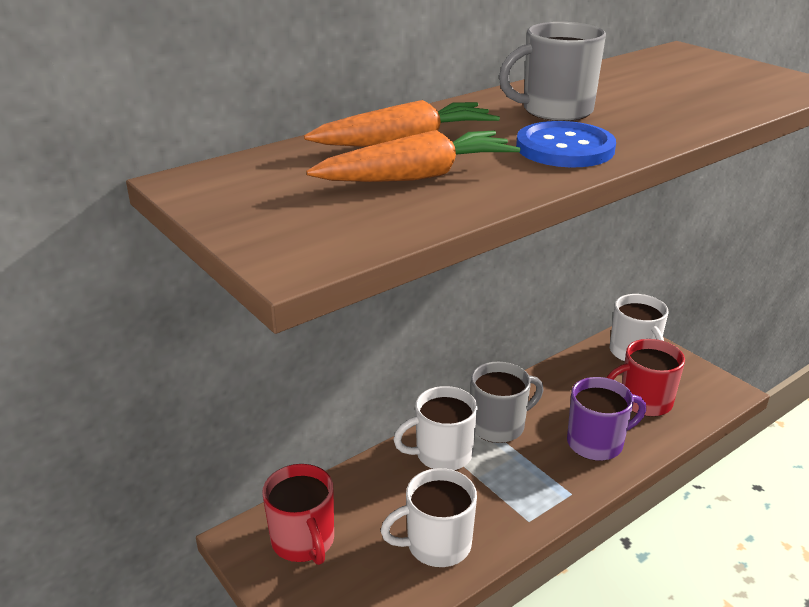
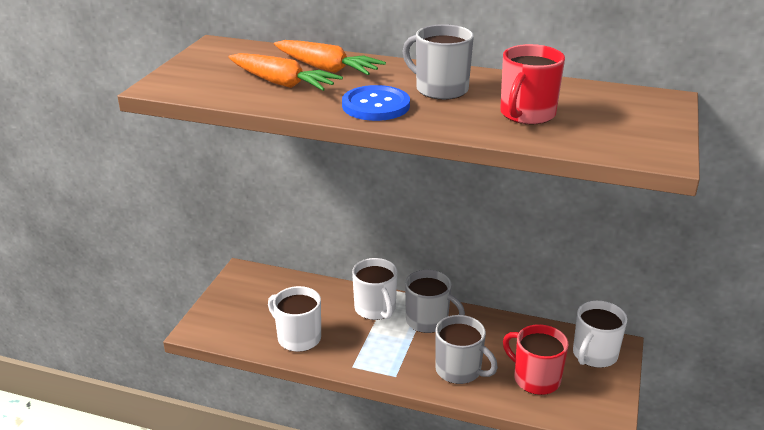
camera: 55 degrees right, 0 degrees up
red mug [262,464,334,565] -> red mug moved to [500,44,565,125]
white mug [393,386,478,470] -> white mug turned 150 degrees counterclockwise [352,258,398,320]
purple mug [567,377,646,461] -> grey mug [435,315,498,384]

